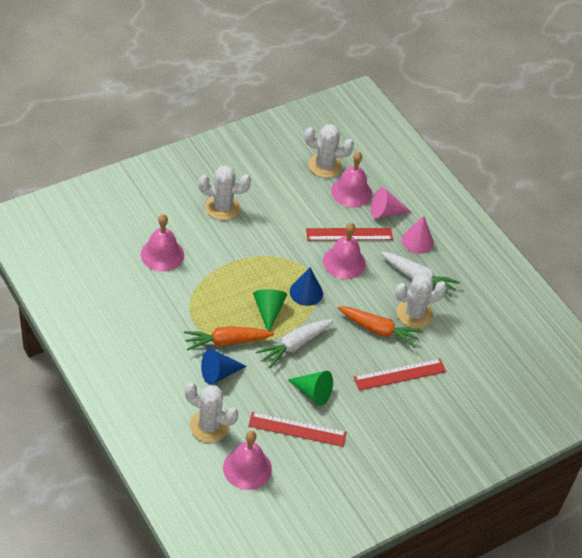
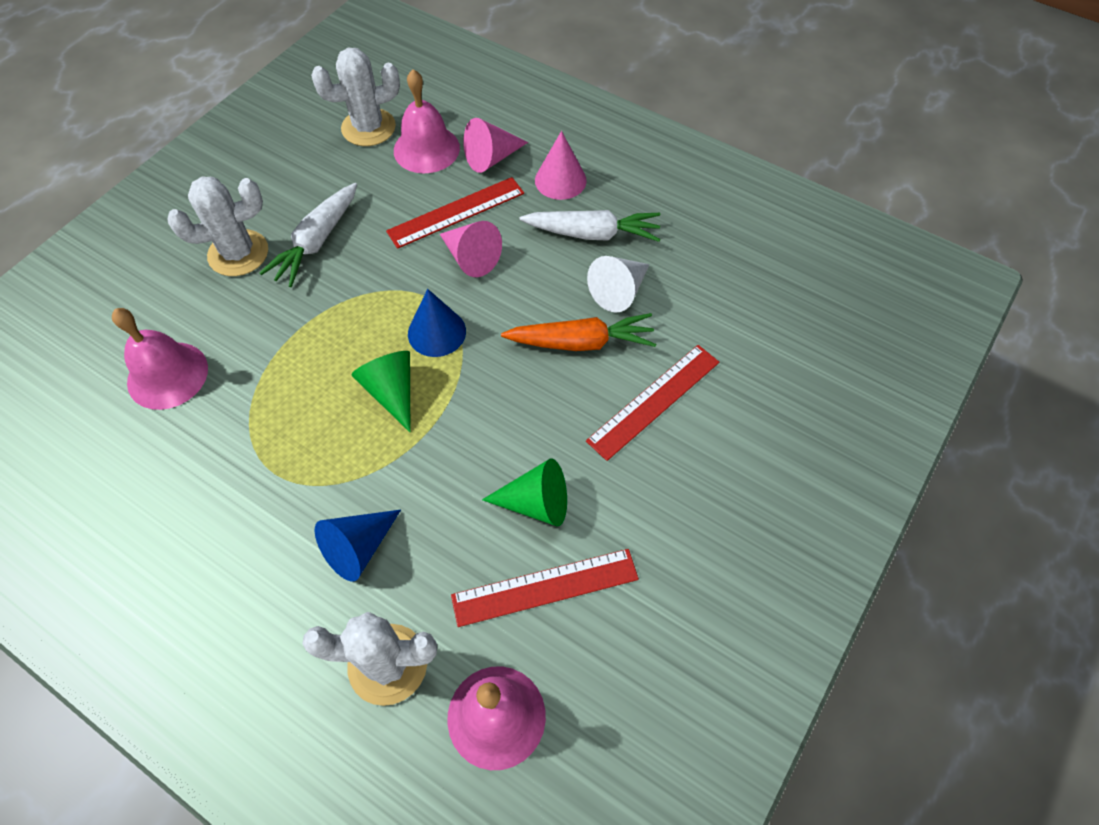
camera: 20 degrees left, 10 degrees up
orange carrot [184,326,274,351] -> none
white carrot [256,319,334,368] -> white carrot moved to [260,183,357,287]
pink bell [323,223,366,279] -> pink cone [440,221,502,277]
white cactus [395,273,447,328] -> white cone [587,256,650,312]

